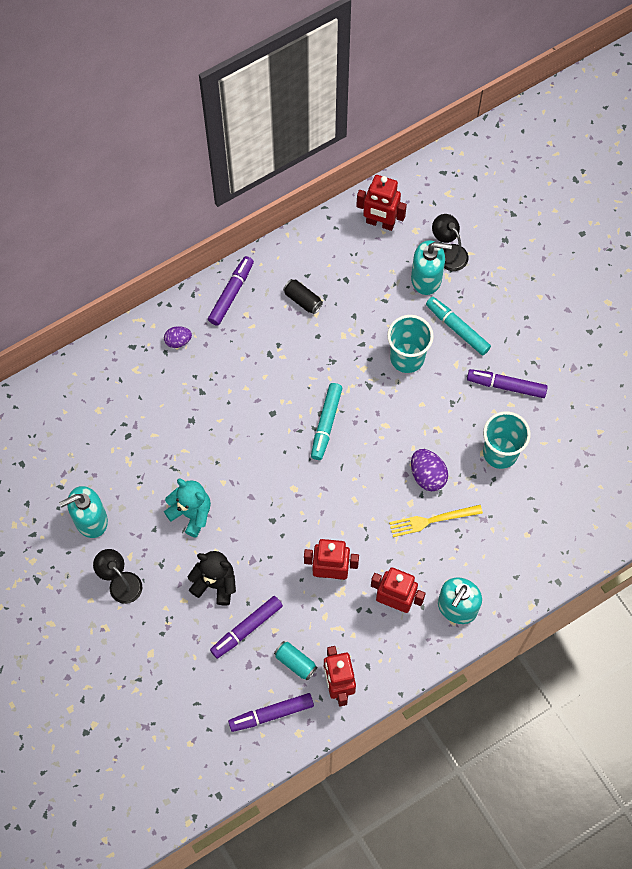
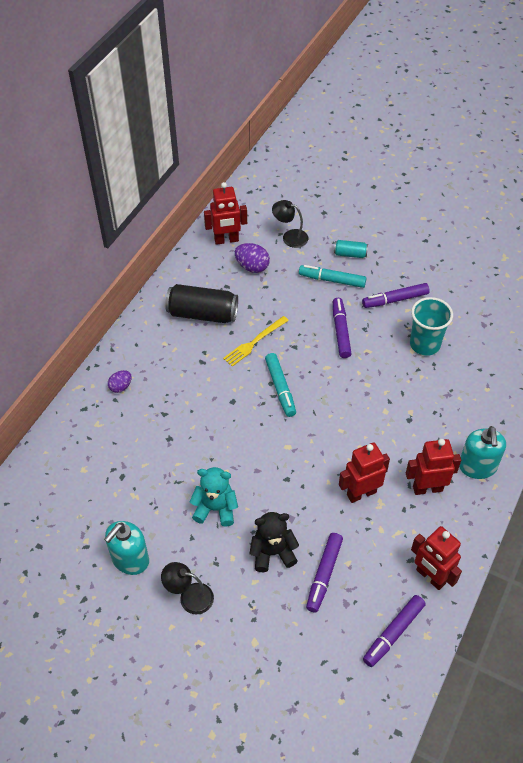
camera: 30 degrees left, 15 degrees down
purple marker [208,256,254,326] -> purple marker moved to [333,298,352,358]
turquoise can [274,641,318,681] -> turquoise can moved to [334,240,368,258]
black can [283,279,323,314] -> black can [165,284,238,323], size x1.96
turquoise cup [387,315,434,373] -> none
yellow fork [389,505,483,537] -> yellow fork moved to [223,316,289,367]
turquoise soap dispenser [411,240,452,295] -> none
purple egg [411,449,448,491] -> purple egg moved to [235,243,270,273]

